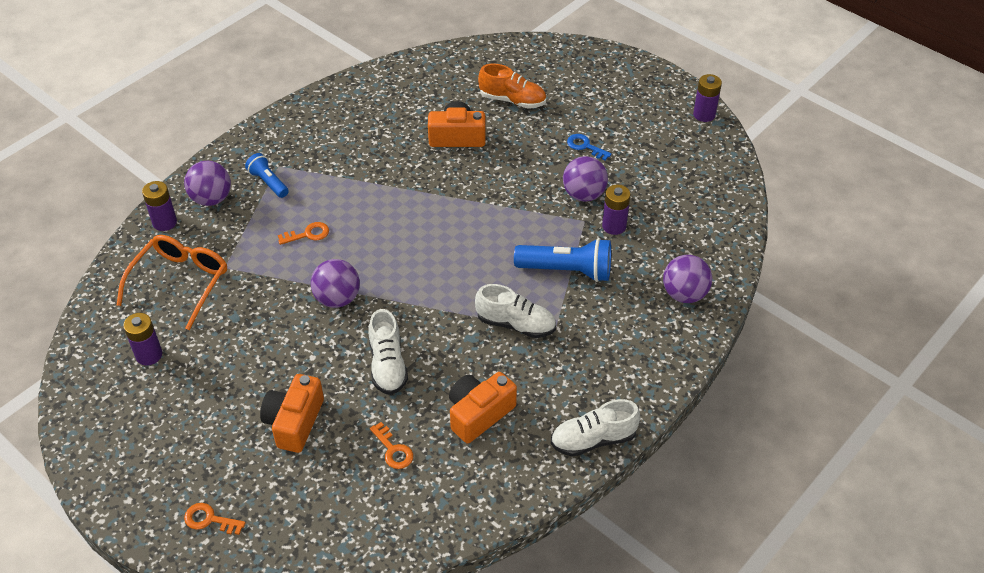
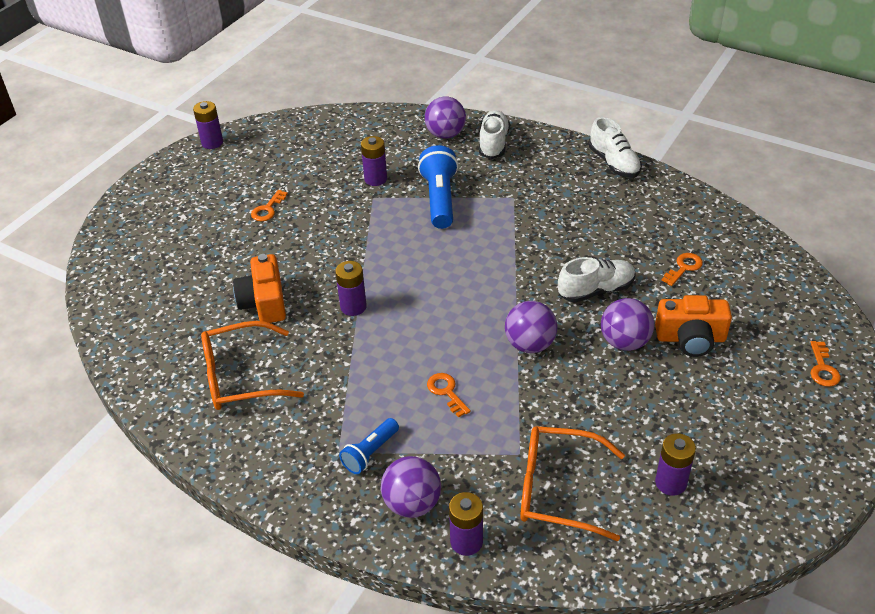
camera: 100 degrees left, 5 degrees down
orange camera [449,372,517,443] -> none
white shoe [475,284,556,338] -> white shoe moved to [479,110,510,159]
orange shoe [478,64,546,109] -> none
purple ball [563,156,608,202] -> purple ball moved to [601,298,654,351]
blue key [567,134,612,160] -> orange key [251,190,288,221]
none -> orange glasses [201,321,304,410]
none -> purple battery [335,261,367,316]

